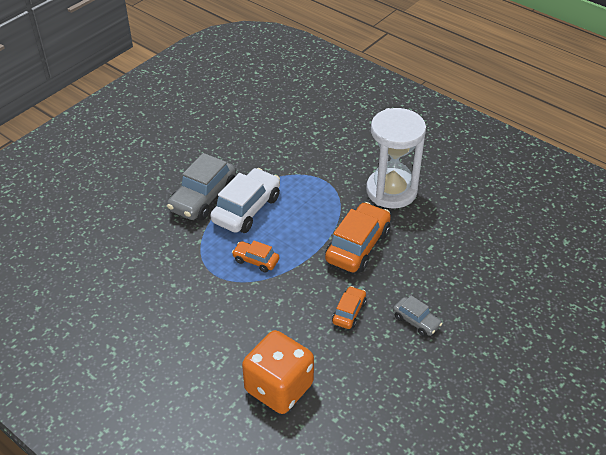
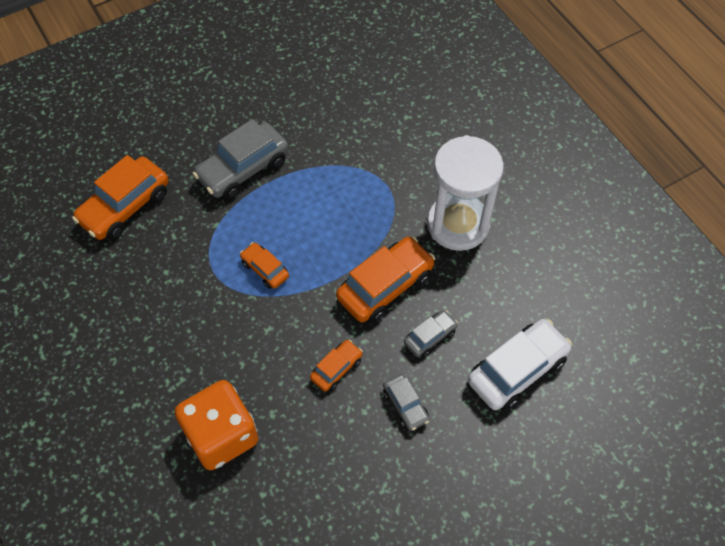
camera: 20 degrees right, 15 degrees up
white car [210,168,280,233] -> white car moved to [468,319,572,411]
none -> orange car [72,155,169,240]
none -> grey car [404,310,458,357]

